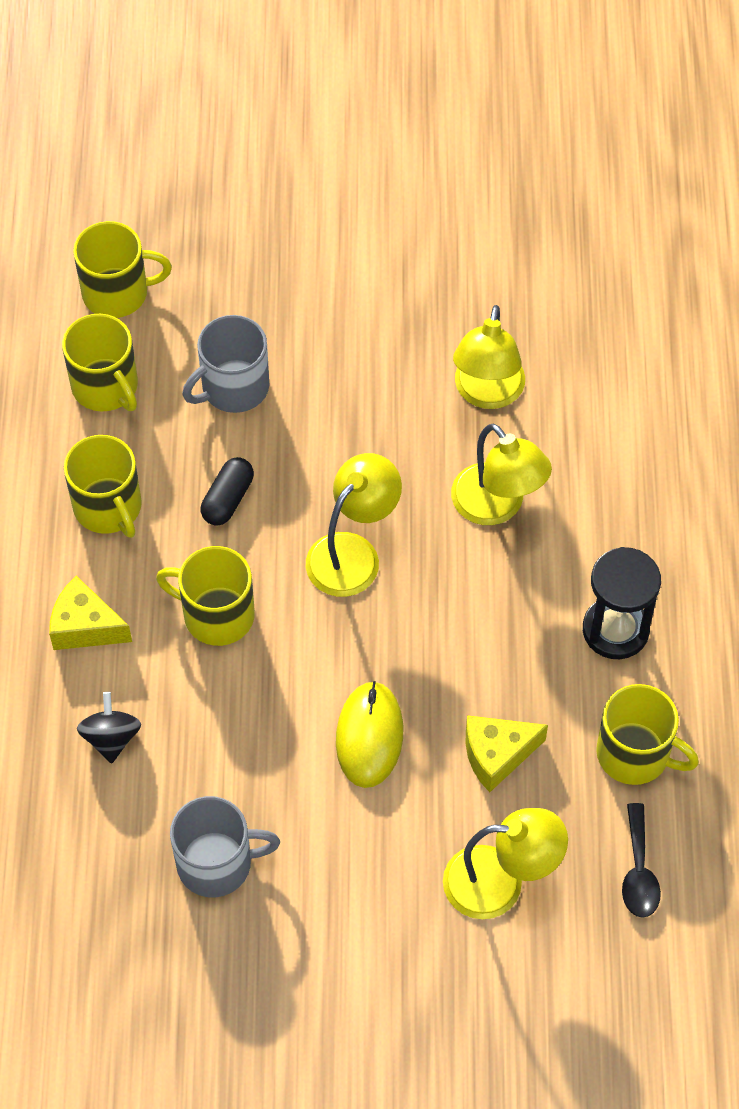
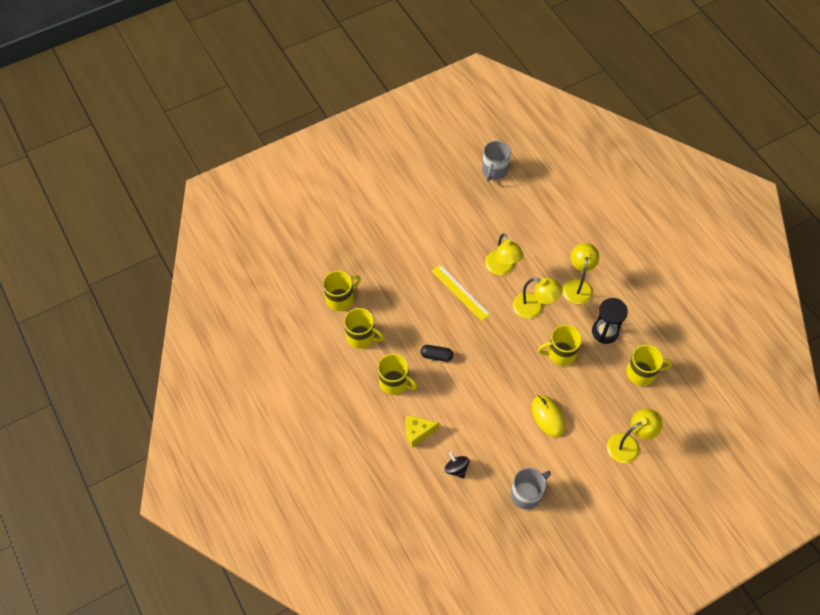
camera: 30 degrees left, 0 degrees up
yellow mug [156,546,255,646] -> yellow mug moved to [538,325,582,366]
grey mug [183,315,269,413] -> grey mug moved to [482,141,511,181]
black capsule [201,457,254,526] -> black capsule turned 75 degrees counterclockwise [421,345,453,362]
yellow lamp [306,453,402,597] -> yellow lamp moved to [563,243,599,304]
yellow cheese [466,715,548,792] -> none
black spoon [622,803,661,918] -> none
none -> yellow ruler [432,265,491,321]

